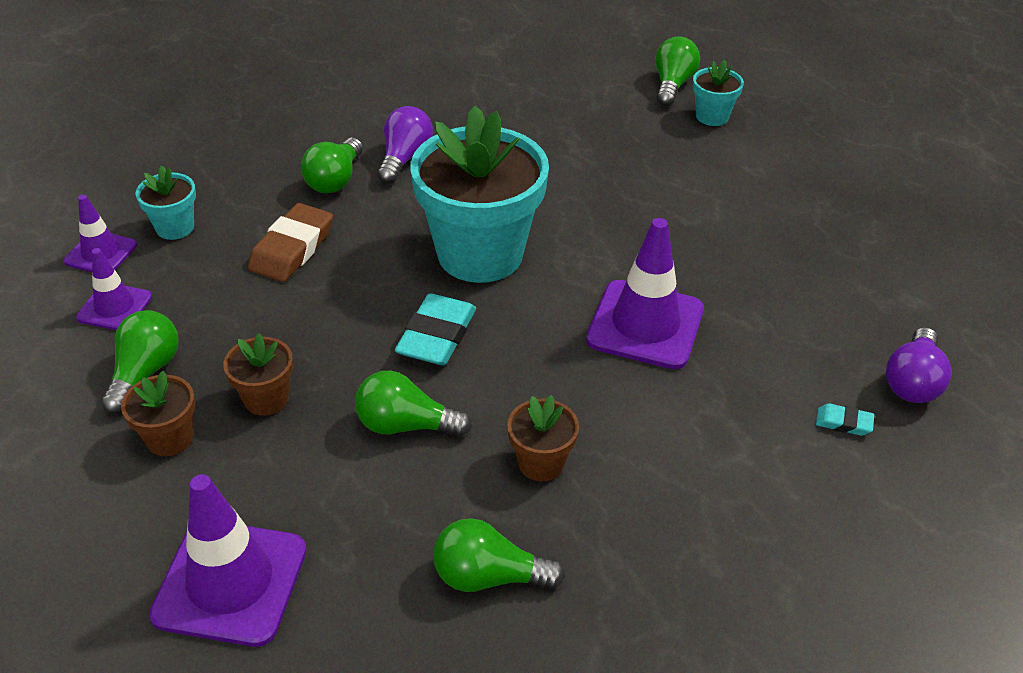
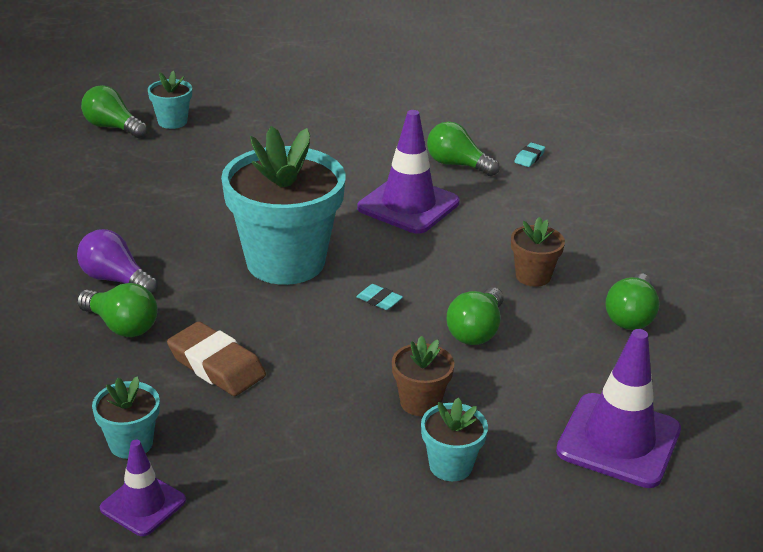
camera: 75 degrees left, 10 degrees down
purple traffic cone [76,248,152,330] -> none
green light bulb [101,310,179,414] -> green light bulb moved to [427,122,500,176]
brown flower pot [121,371,195,456] -> turquoise flower pot [421,397,488,481]
turquoise eraser [395,294,476,365] -> turquoise eraser [356,284,403,310], size x0.49
purple light bulb [886,327,952,403] -> none

